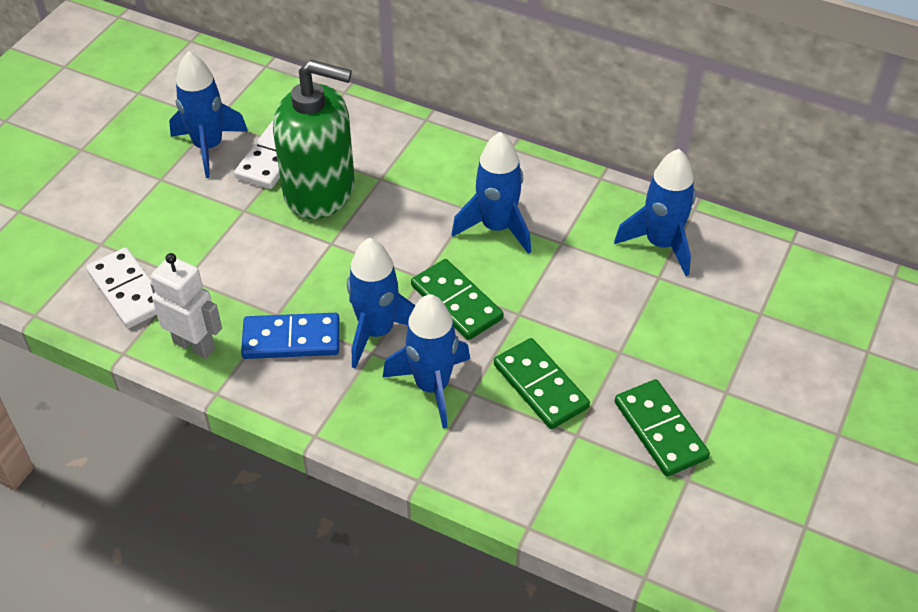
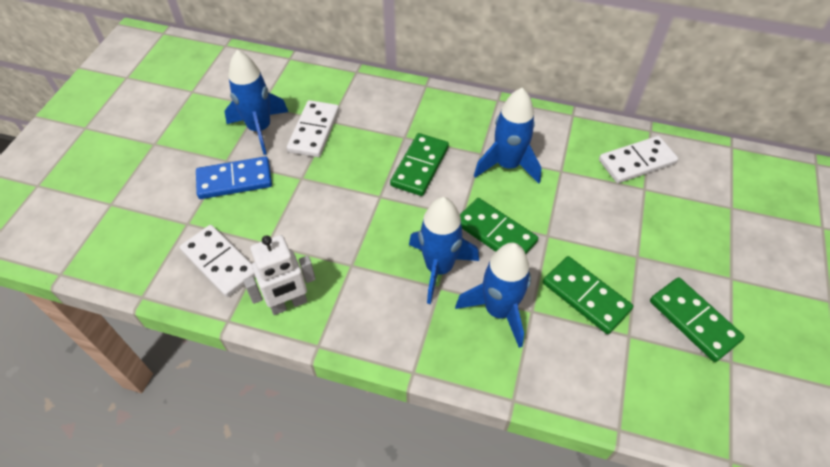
camera: 10 degrees left, 5 degrees up
white robot [150,253,222,359] -> white robot turned 135 degrees clockwise [243,235,316,315]
blue domino [241,313,340,359] -> blue domino moved to [196,156,272,199]
green soap dispenser [273,60,355,219] -> none
blue rocket [614,149,696,276] -> white domino [599,136,678,183]
none -> green domino [390,133,449,196]

